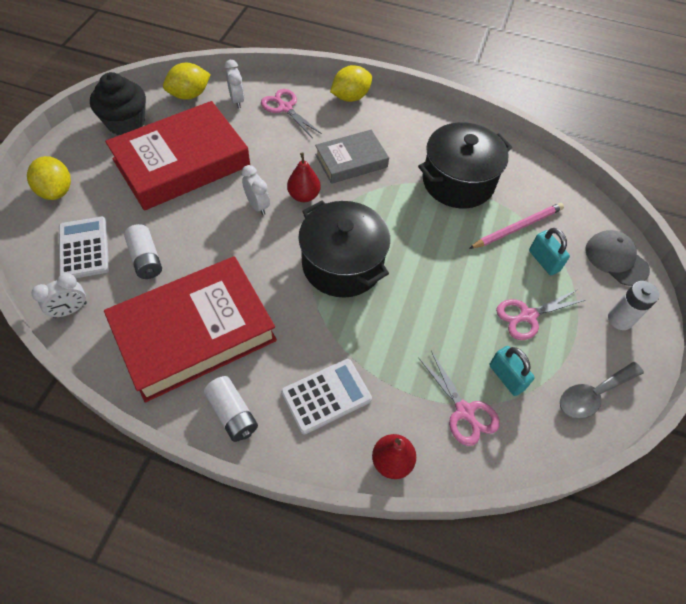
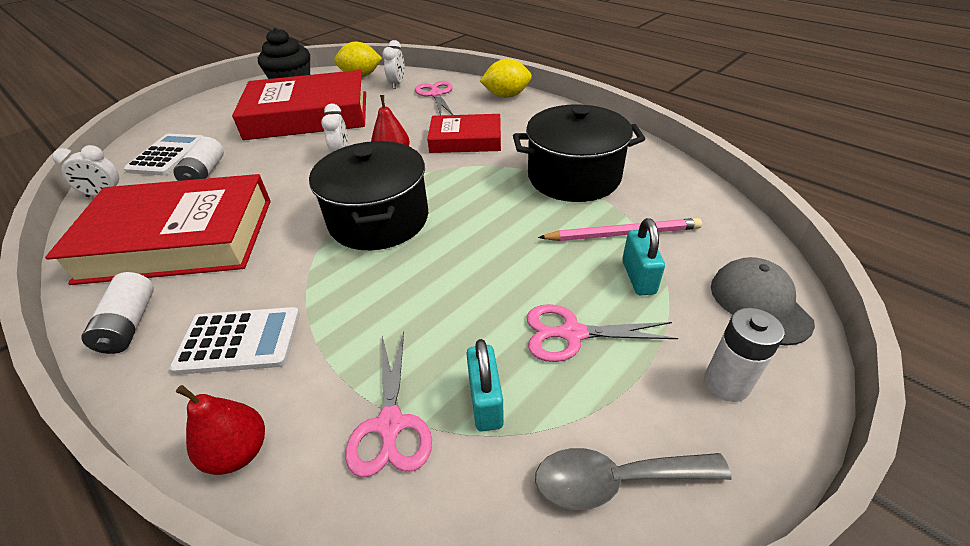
camera: 30 degrees right, 15 degrees down
yellow lemon [27,156,71,200] -> none
grey book [315,130,389,184] -> red book [427,114,501,153]

